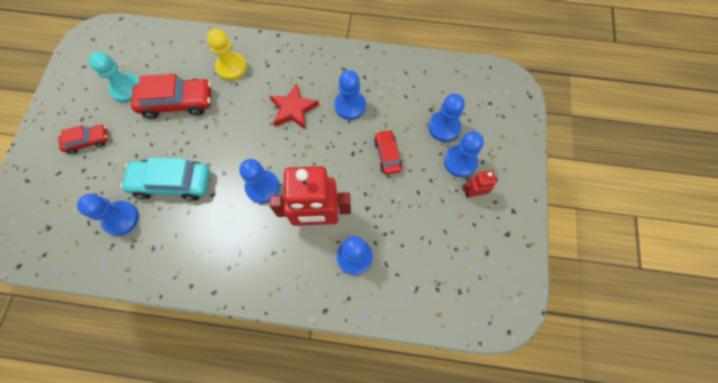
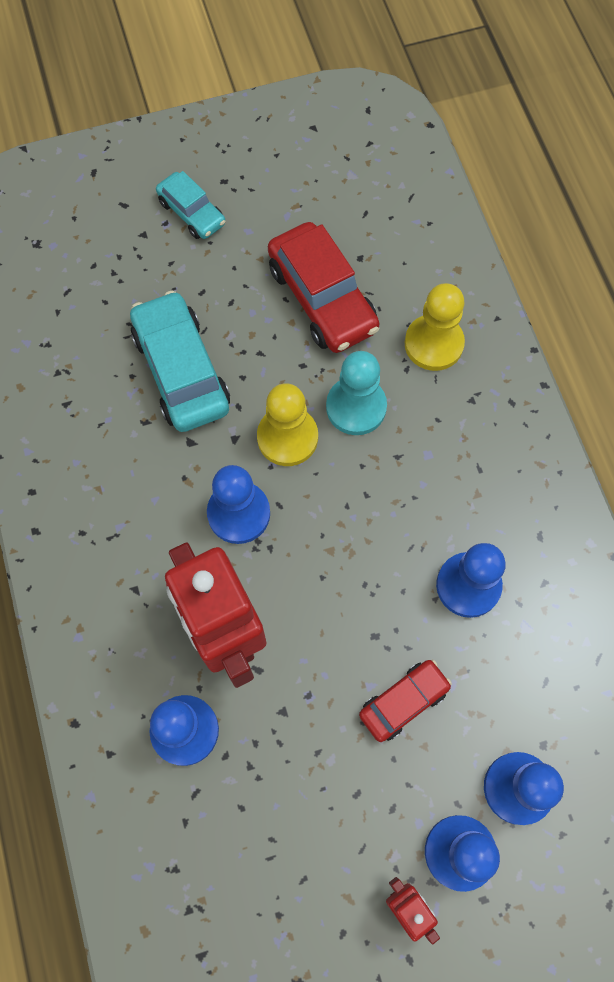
camera: 65 degrees right, 0 degrees up
red car [59,125,108,154] -> turquoise car [156,171,226,239]
blue pawn [77,194,139,236] -> none
turquoise pawn [89,52,139,102] -> turquoise pawn moved to [326,351,387,435]
red star [269,83,319,129] -> none
none -> yellow pawn [257,383,318,466]

